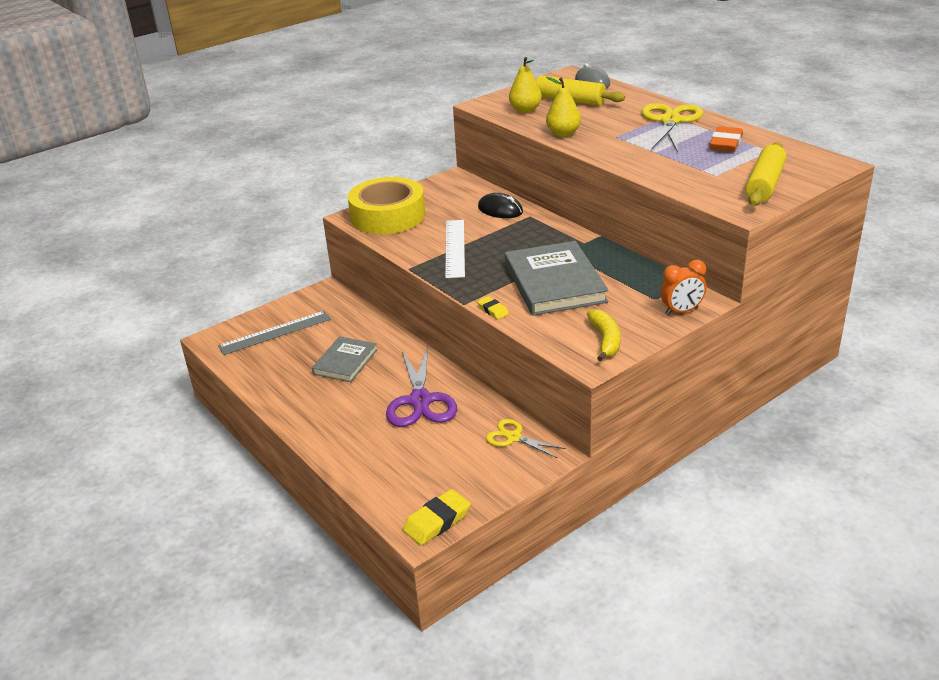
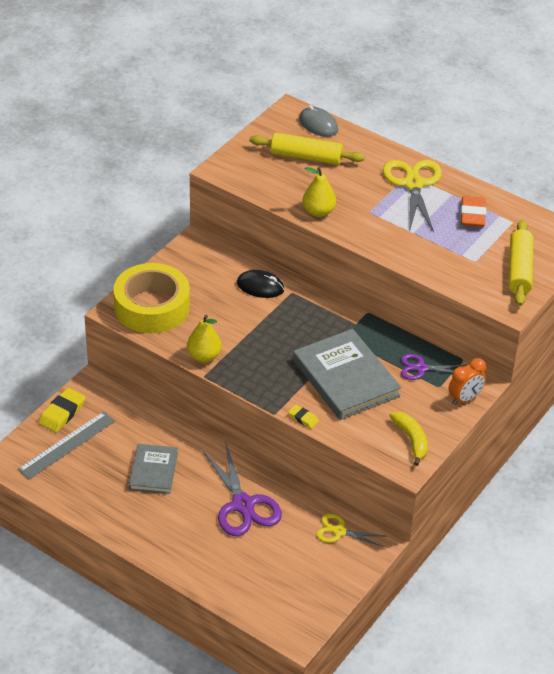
camera: 20 degrees left, 10 degrees up
yellow eraser [403,489,471,545] -> yellow eraser moved to [39,388,85,432]
white ruler [445,220,465,278] -> none
yellow pear [509,57,542,113] -> yellow pear moved to [187,315,222,362]
none -> purple scissors [401,354,466,380]

